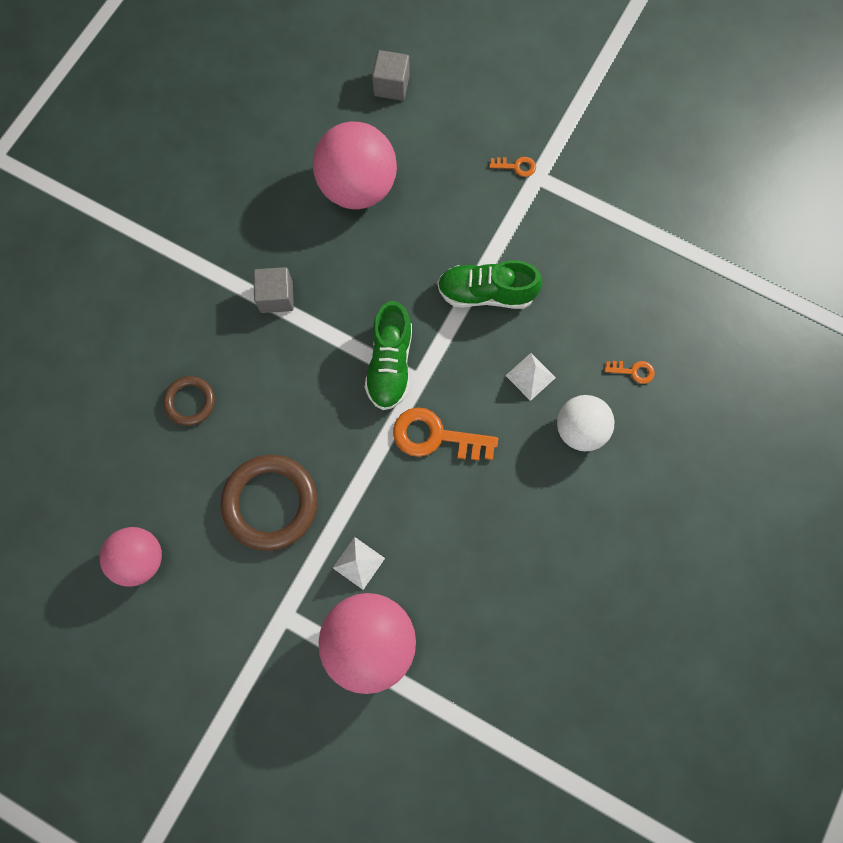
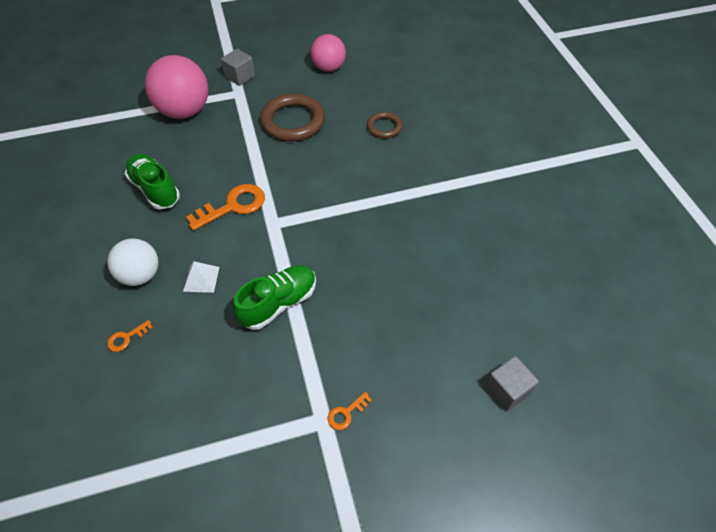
camera: 135 degrees right, 20 degrees down
grey cube [253,267,294,313] -> grey cube moved to [221,49,255,86]
pink ball [313,122,397,209] -> none
white pyramid [333,537,385,590] -> none
green shoe [365,301,412,410] -> green shoe moved to [125,154,180,209]

